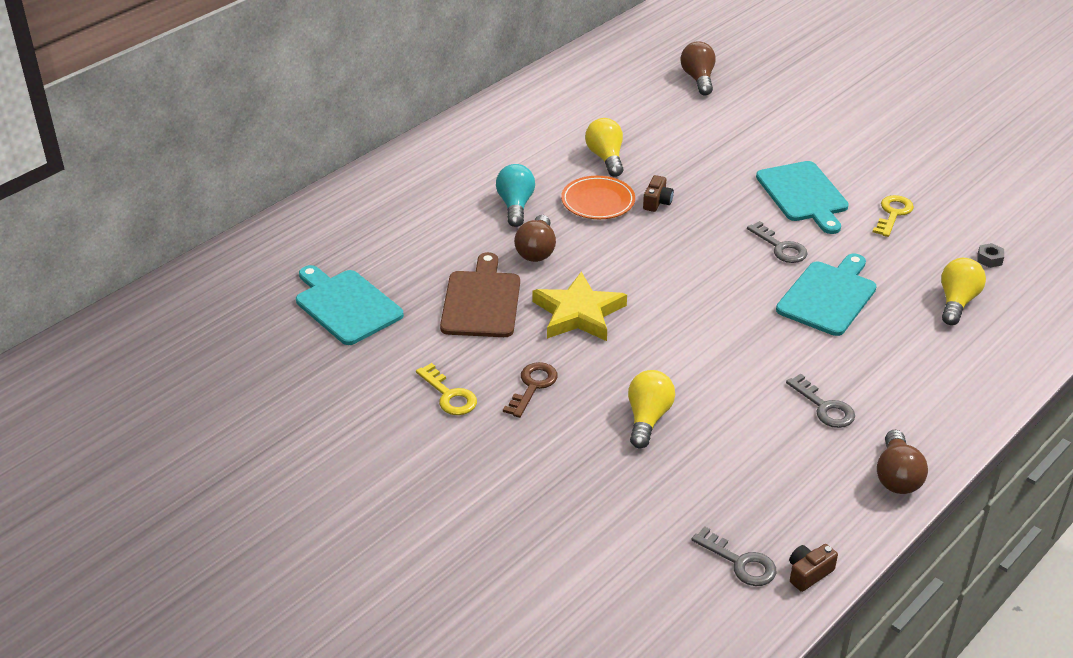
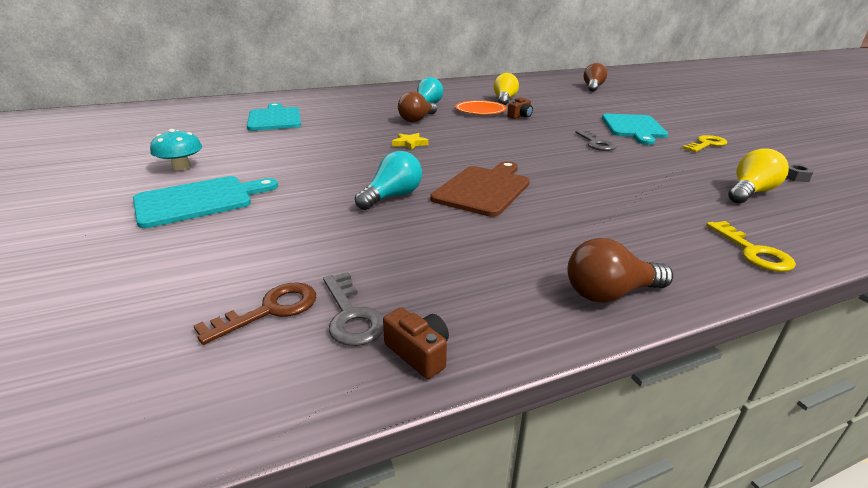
camera: 25 degrees right, 10 degrees down
yellow key [416,363,477,415] -> yellow key moved to [706,221,796,272]
brown cutting board [440,252,520,337] -> brown cutting board moved to [430,161,530,217]
brown key [503,362,558,418] -> brown key moved to [193,283,316,345]
yellow star [532,272,627,341] -> yellow star [392,133,428,150], size x0.49
yellow light bulb [628,370,675,448] -> turquoise light bulb [355,151,422,210]
turquoise cutting board [776,254,877,336] -> turquoise cutting board moved to [133,176,278,228]
grey key [786,374,855,428] -> none
brown camera [789,544,838,592] -> brown camera turned 60 degrees clockwise [383,307,449,379]
brown light bulb [877,430,928,494] -> brown light bulb turned 45 degrees clockwise [567,238,673,303]
none -> turquoise mushroom [150,129,202,170]

